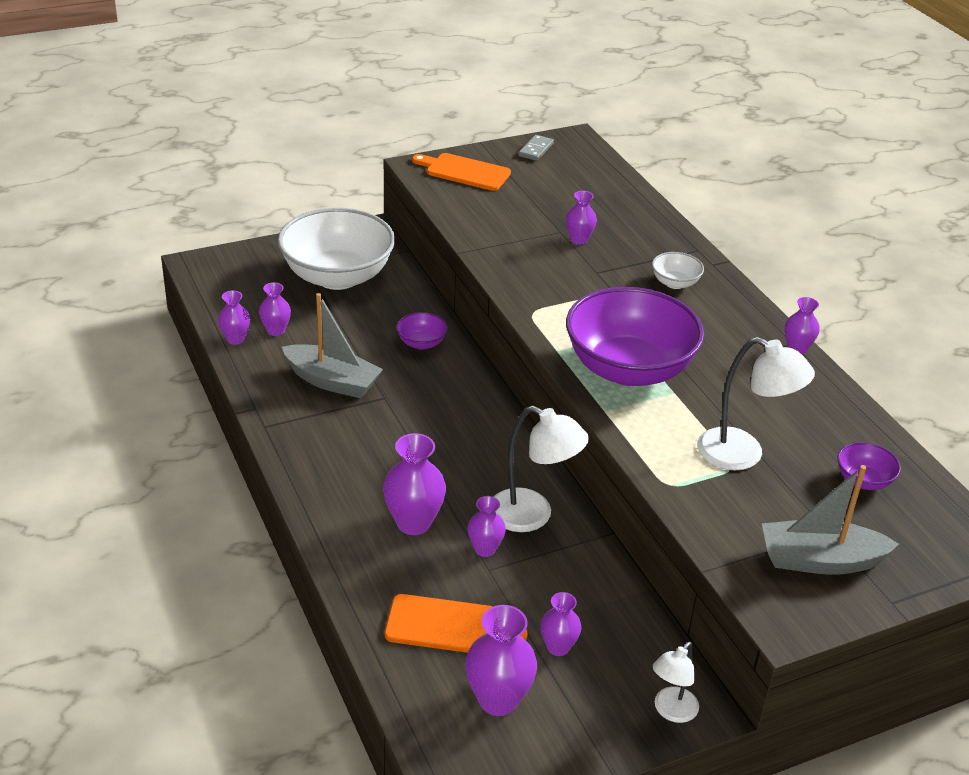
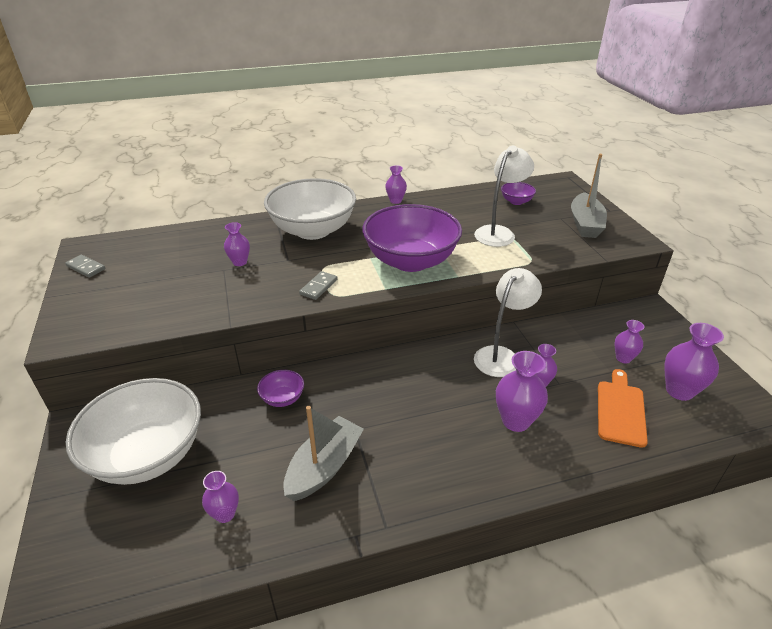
camera: 80 degrees left, 0 degrees up
purple vase [218,291,250,345] -> none
orange cutting board [412,153,511,191] -> none
white bowl [652,252,704,289] -> white bowl [264,178,356,240], size x2.39
white lamp [653,642,699,723] -> none
none -> grey domino [299,271,337,300]

